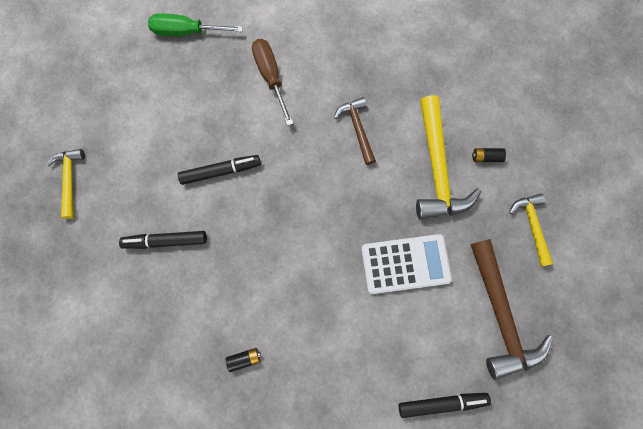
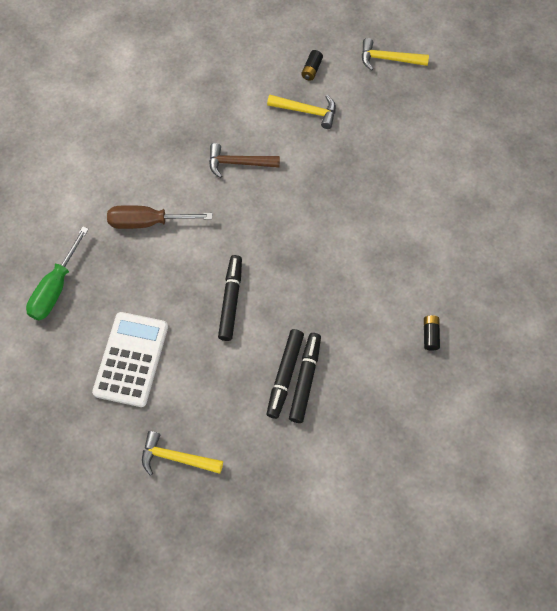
camera: 70 degrees left, 10 degrees down
white calculator [361,234,452,294] -> white calculator moved to [92,312,168,407]
black marker [399,393,491,418] -> black marker moved to [289,333,321,423]
yellow hammer [416,95,481,219] -> yellow hammer [267,95,336,129], size x0.56
brown hammer [471,239,553,380] -> none

